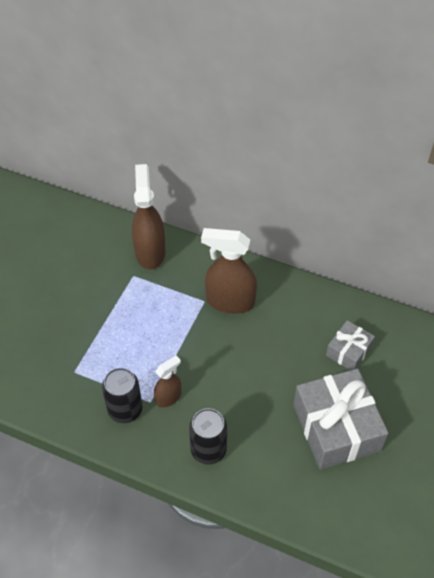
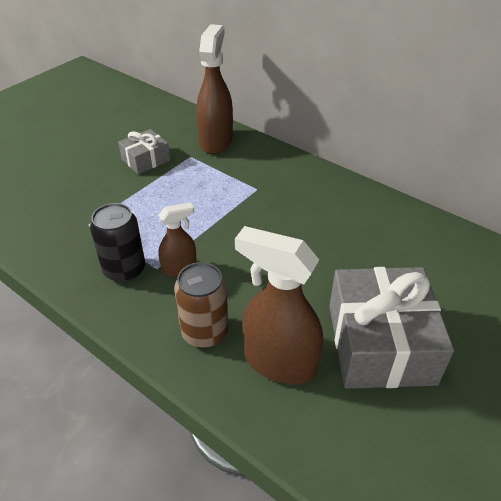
camera: 15 degrees right, 10 degrees down
black can [189,408,227,465] -> brown can [174,262,229,348]
brown spray bottle [201,228,257,314] -> brown spray bottle moved to [235,226,323,384]
grey gift [326,320,375,370] -> grey gift moved to [118,129,170,174]

